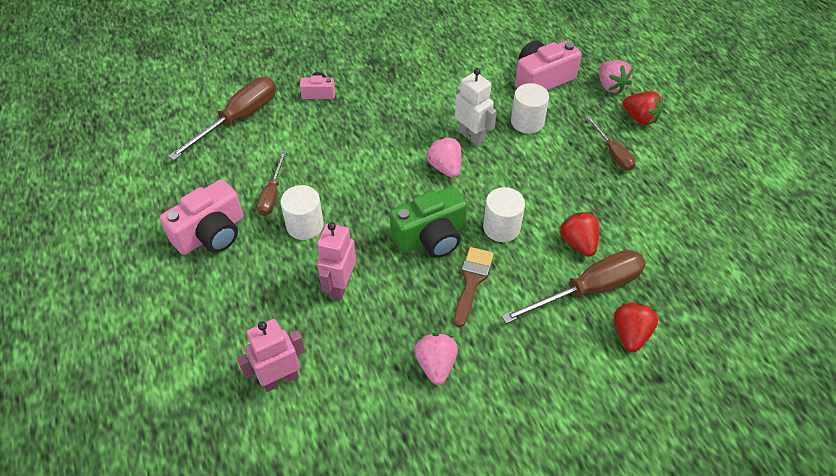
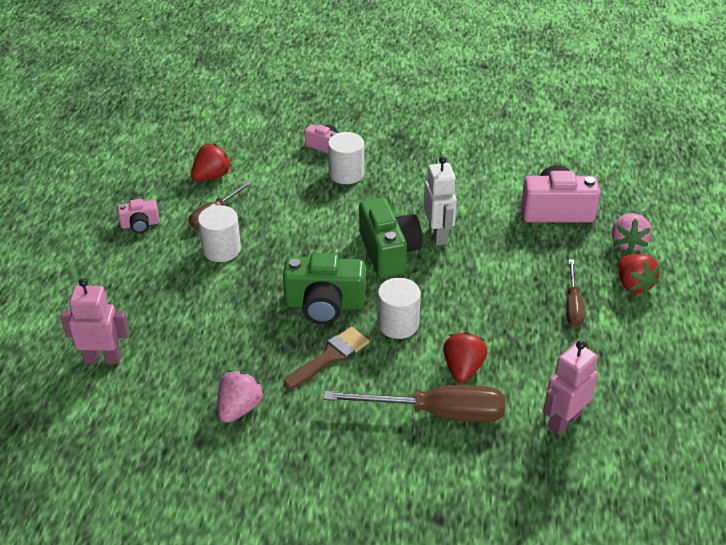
camera: 30 degrees right, 10 degrees down
pink camera [160,179,243,255] -> pink camera [117,199,159,233], size x0.53
brown screwdriver [168,77,276,160] -> none
pink robot [317,222,356,300] -> pink robot moved to [543,340,598,435]
pink strawberry [426,137,461,178] -> green camera [359,198,423,278]
white cylinder [511,83,549,134] -> white cylinder moved to [328,132,364,184]
red strawberry [614,302,658,352] -> red strawberry moved to [191,143,232,181]

